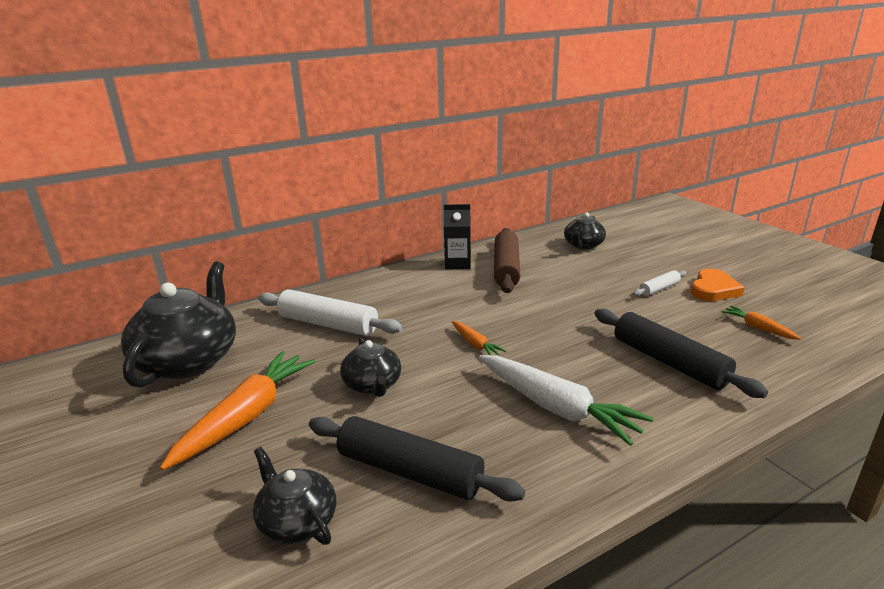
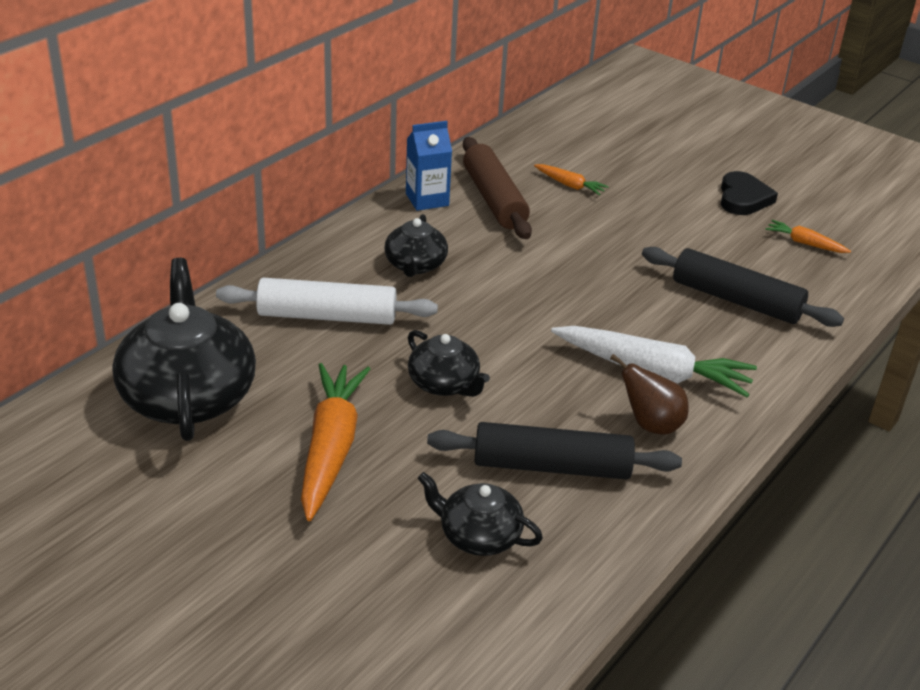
camera: 25 degrees left, 10 degrees up
black carton [444,204,471,269] -> blue carton [406,121,452,211]
orange carrot [452,321,506,355] -> orange carrot moved to [534,164,609,195]
black teapot [564,212,606,249] -> black teapot moved to [384,214,448,277]
white rolling pin [633,270,686,296] -> none
orange heart [691,269,744,301] -> black heart [721,171,778,215]
none -> brown pear [610,354,688,434]

